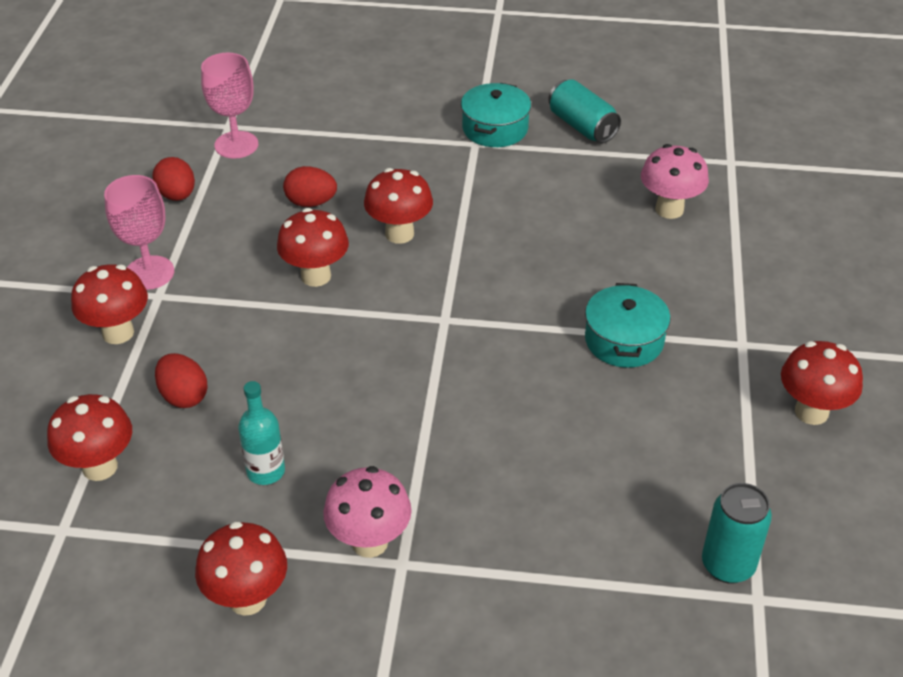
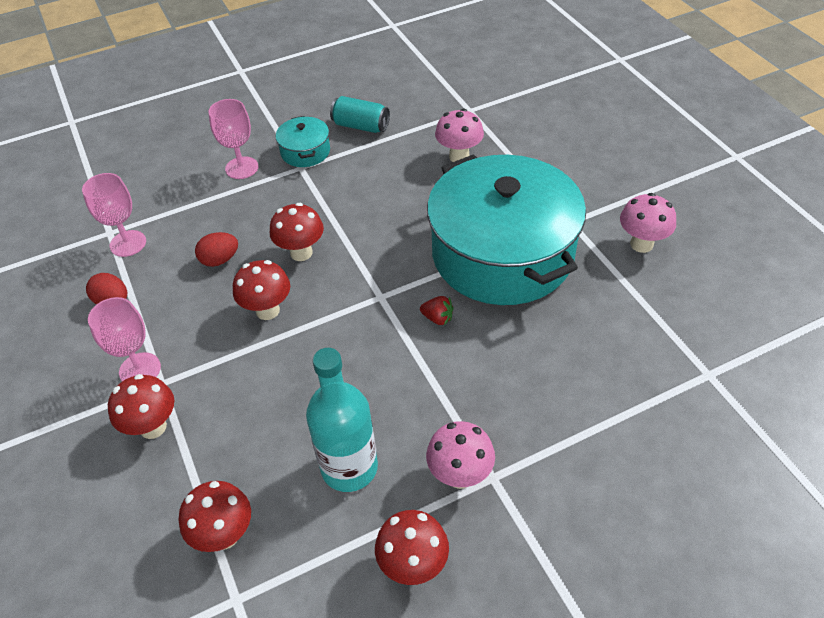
camera: 30 degrees left, 5 degrees up
red egg [155,353,207,408] -> none
turquoise bottle [238,381,285,485] -> turquoise bottle [306,348,378,492], size x1.85
turquoise pot [585,283,670,368] -> turquoise pot [427,154,586,305], size x2.47
turquoise can [702,483,772,584] -> none
red mushroom [781,341,863,425] -> pink mushroom [620,193,676,253]
none -> pink goblet [208,99,258,179]
none -> red strawberry [420,296,454,325]

